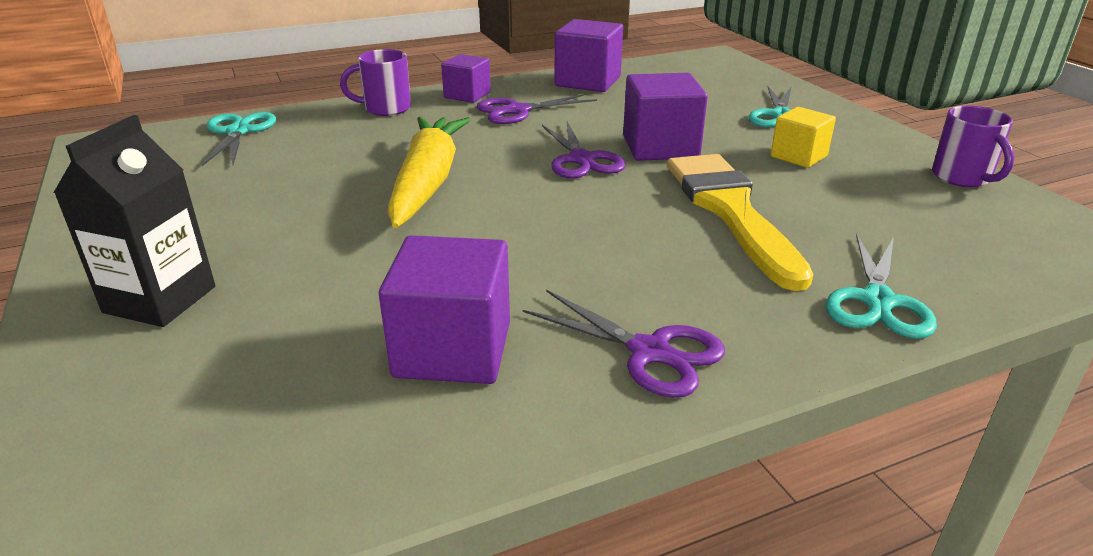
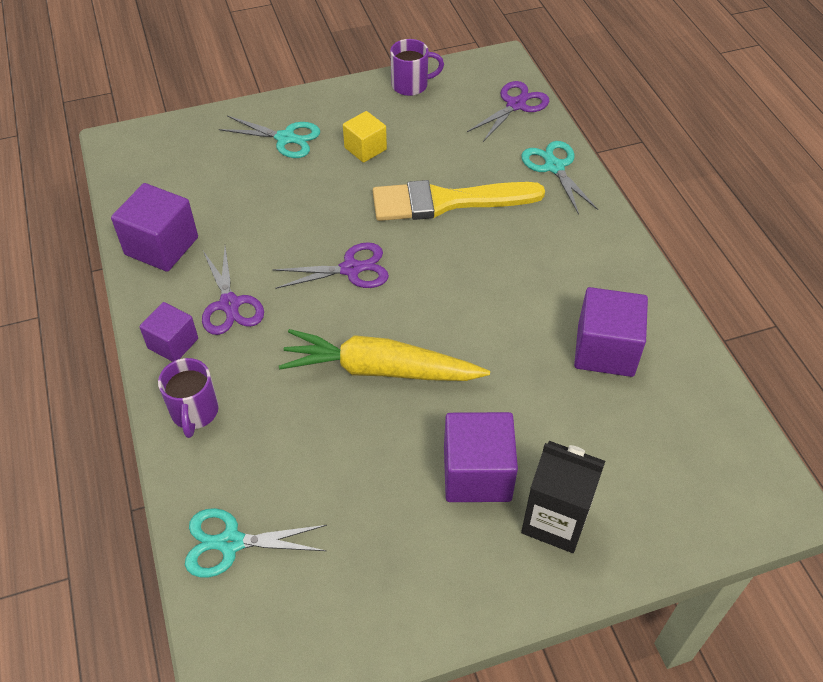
camera: 85 degrees left, 20 degrees up
purple scissors [523,290,725,398] -> purple scissors moved to [467,81,549,142]
purple cube [623,73,708,161] -> purple cube moved to [444,412,518,502]
turquoise scissors [826,233,937,339] -> turquoise scissors turned 135 degrees counterclockwise [521,141,598,215]

